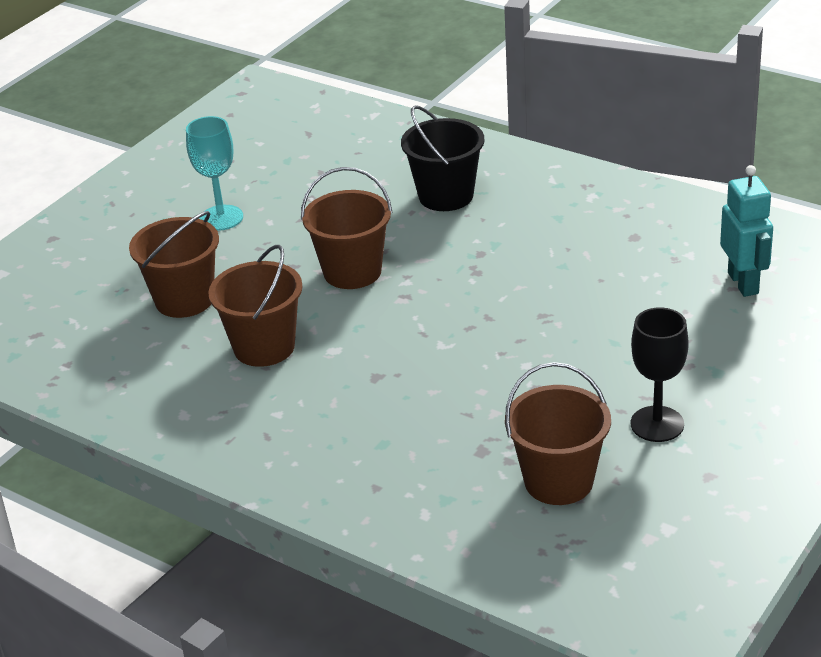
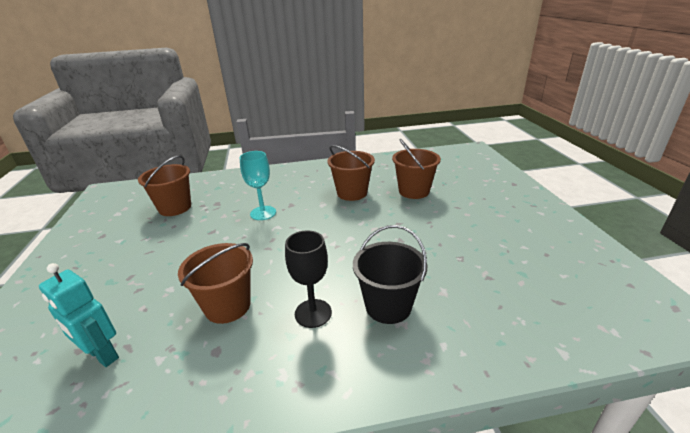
camera: 135 degrees right, 5 degrees down
turquoise goblet [186,116,243,231] -> turquoise goblet moved to [240,151,276,220]
brown bucket [301,167,393,289] -> brown bucket moved to [178,243,253,324]
black goblet [631,307,689,442] -> black goblet moved to [285,230,332,328]

